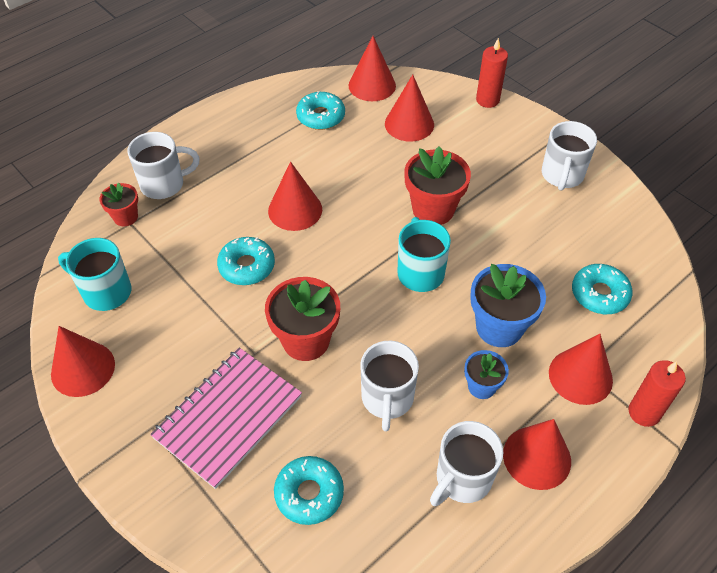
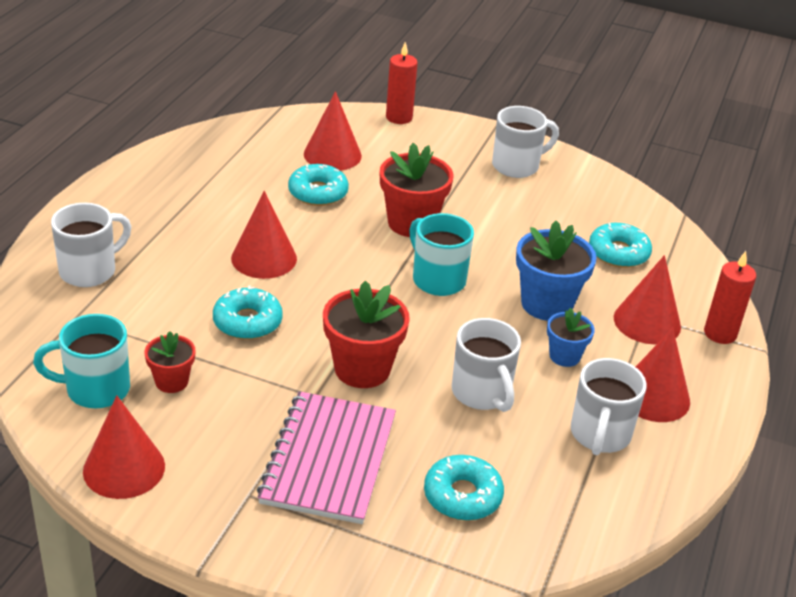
camera: 30 degrees left, 15 degrees down
red flower pot [100,183,138,226] -> red flower pot moved to [144,331,196,393]
turquoise donut [296,91,345,130] -> turquoise donut moved to [288,164,349,206]
red cone [349,36,396,101] -> none
white mug [542,121,597,191] -> white mug turned 105 degrees counterclockwise [492,106,559,178]

